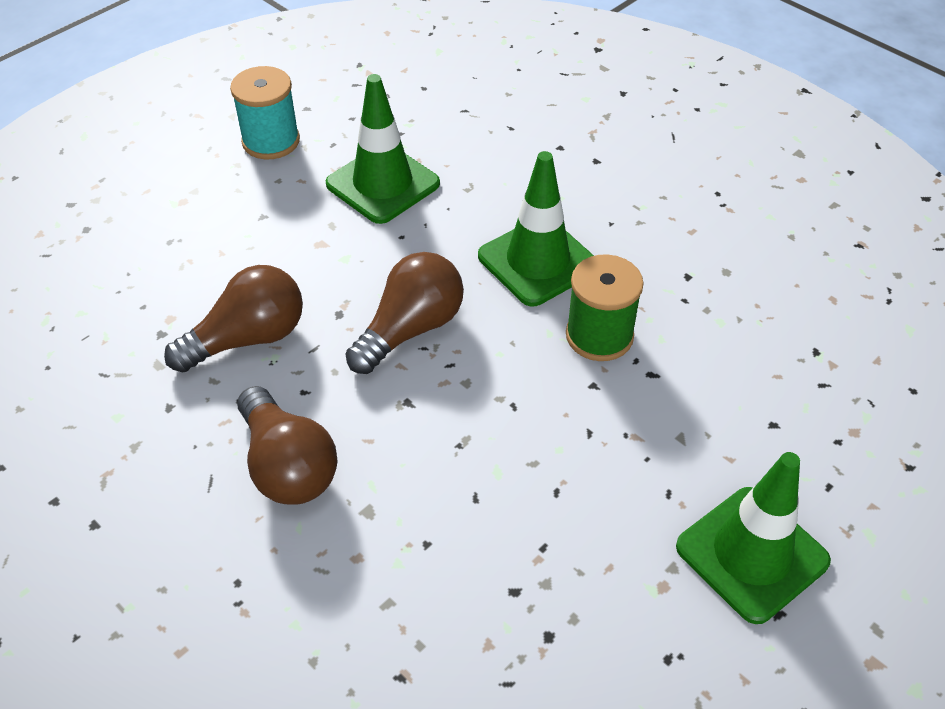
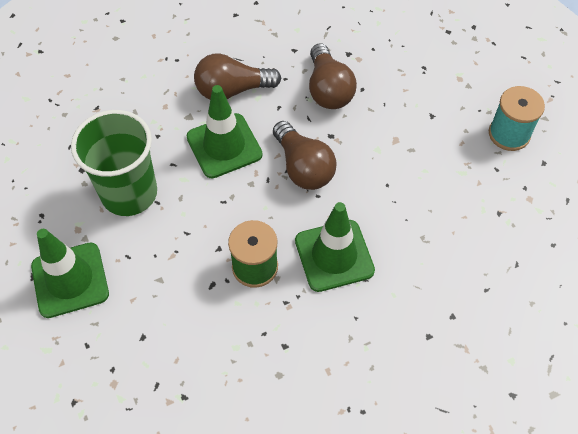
camera: 110 degrees right, 10 degrees up
green traffic cone [326,74,440,224] -> green traffic cone moved to [187,85,263,179]
none -> green cup [71,110,157,216]

